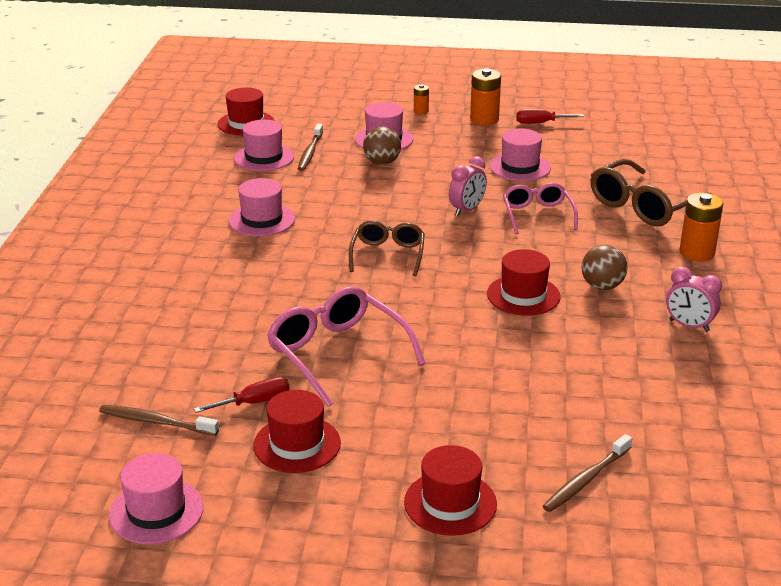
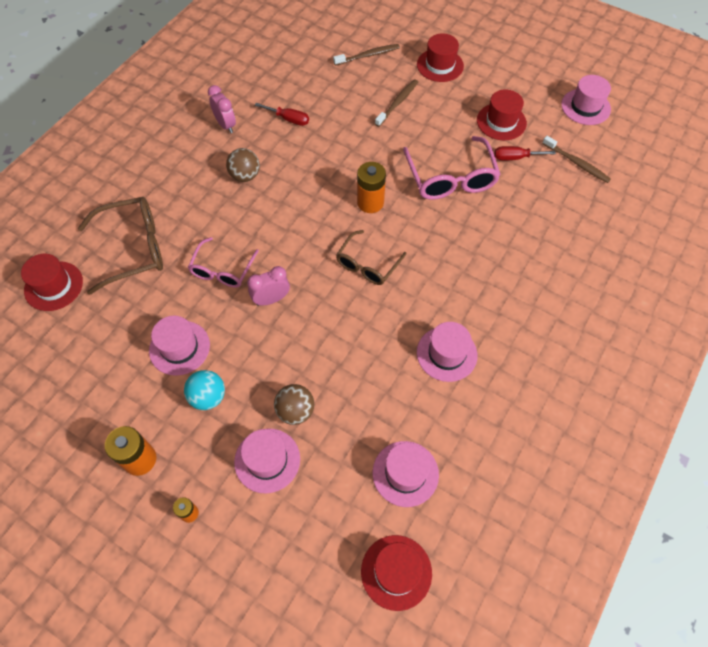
camera: 155 degrees left, 30 degrees up
brown toothbrush [298,124,323,171] -> brown toothbrush moved to [375,79,418,127]
red hat [487,249,560,316] -> red hat moved to [21,254,83,311]
red screwdriver [516,109,584,124] -> red screwdriver moved to [255,103,309,126]
orange battery [679,193,723,261] -> orange battery moved to [357,162,386,213]
none -> turquoise ball [184,370,225,410]

